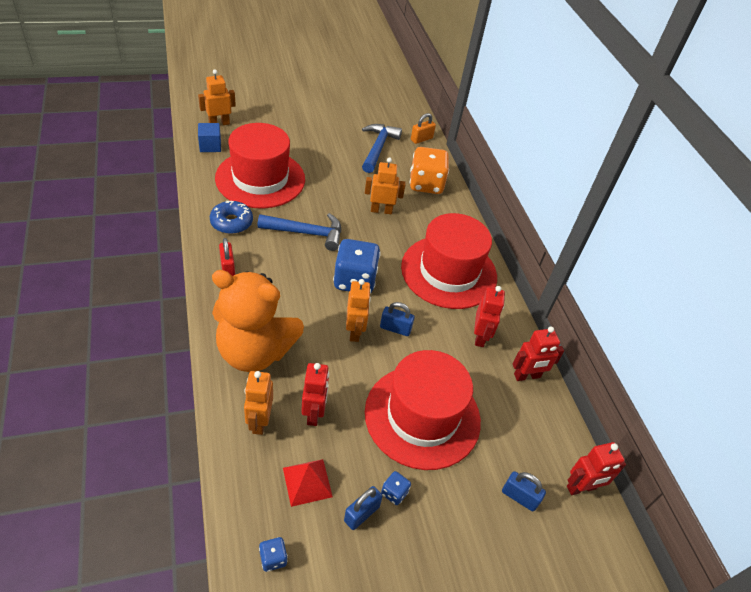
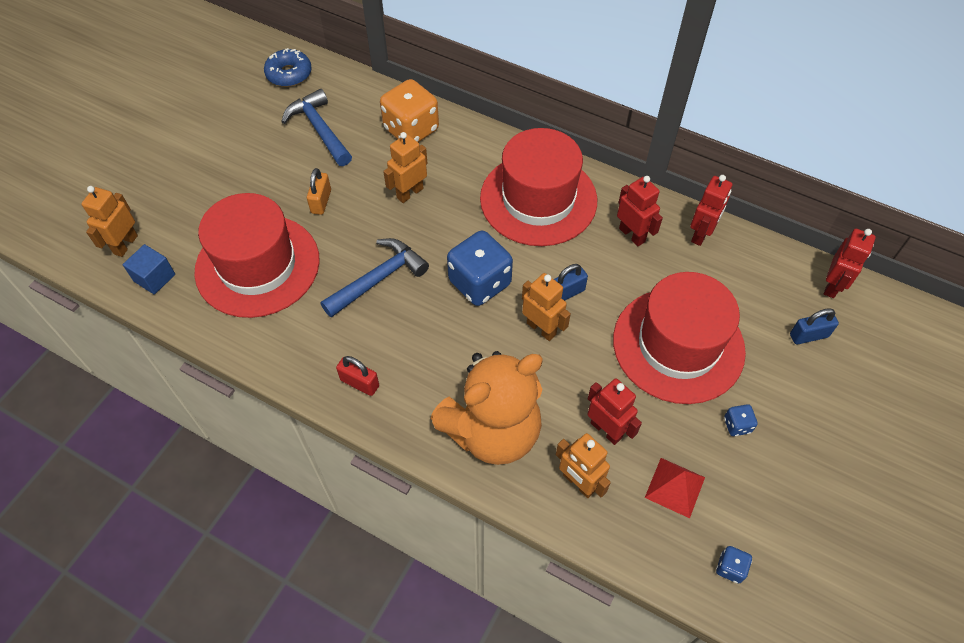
camera: 40 degrees left, 10 degrees up
blue donut [210,200,253,234] -> blue donut moved to [264,48,312,87]
blue padlock [344,486,383,530] -> none
orange padlock [411,113,436,144] -> orange padlock moved to [307,168,331,215]

